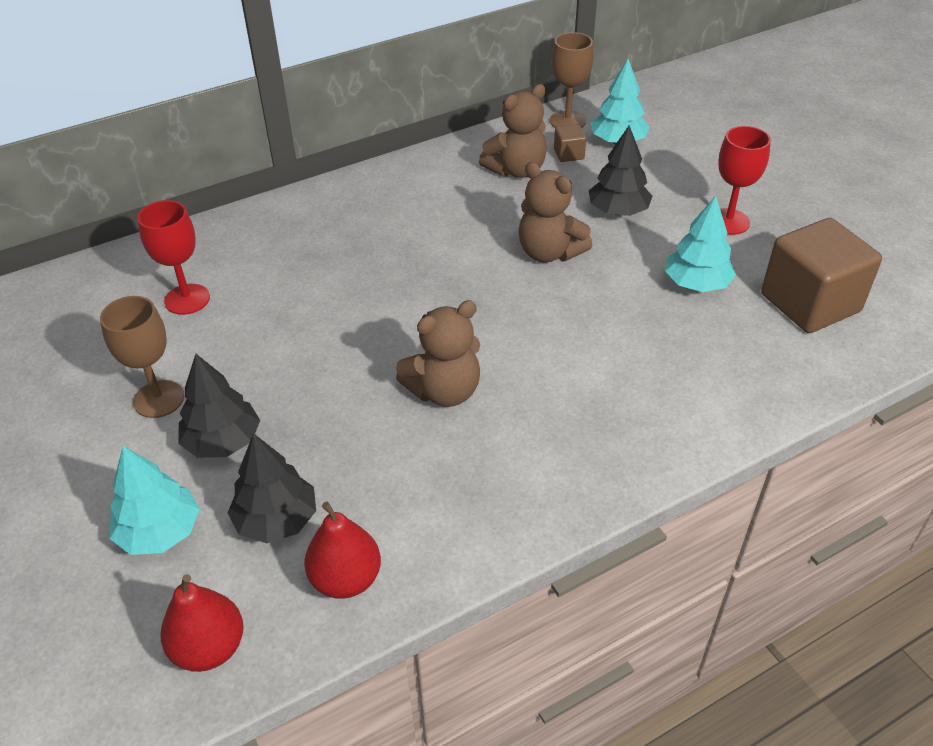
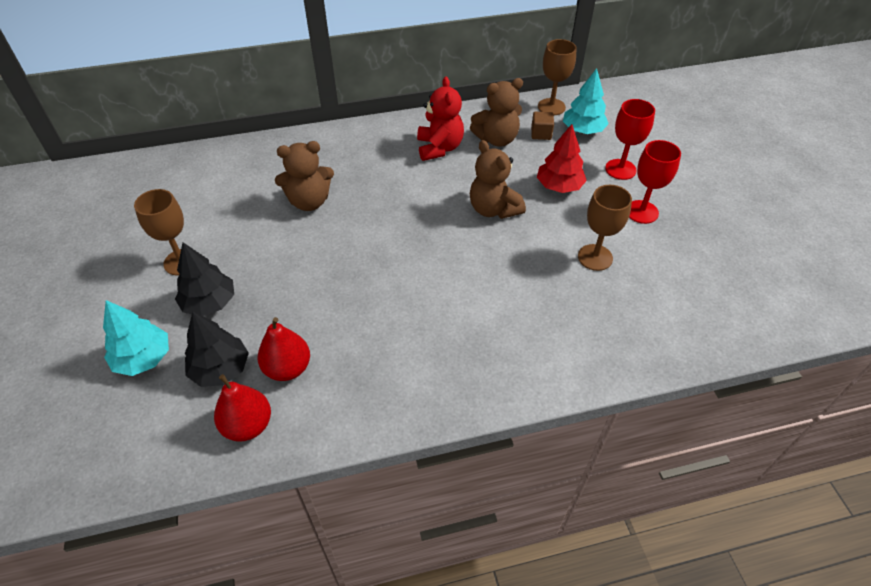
camera: 15 degrees right, 5 degrees up
red goblet [137,200,210,315] -> red goblet moved to [605,99,655,180]
red pear [161,574,244,672] -> red pear moved to [258,317,310,381]
brown teddy bear [396,300,480,407] -> brown teddy bear moved to [275,141,334,211]
black tree [588,126,653,216] -> red tree [537,124,587,193]
turquoise tree [665,196,736,292] -> brown goblet [578,185,632,271]
brown cube [761,218,882,333] -> none
none -> red teddy bear [417,77,464,161]

